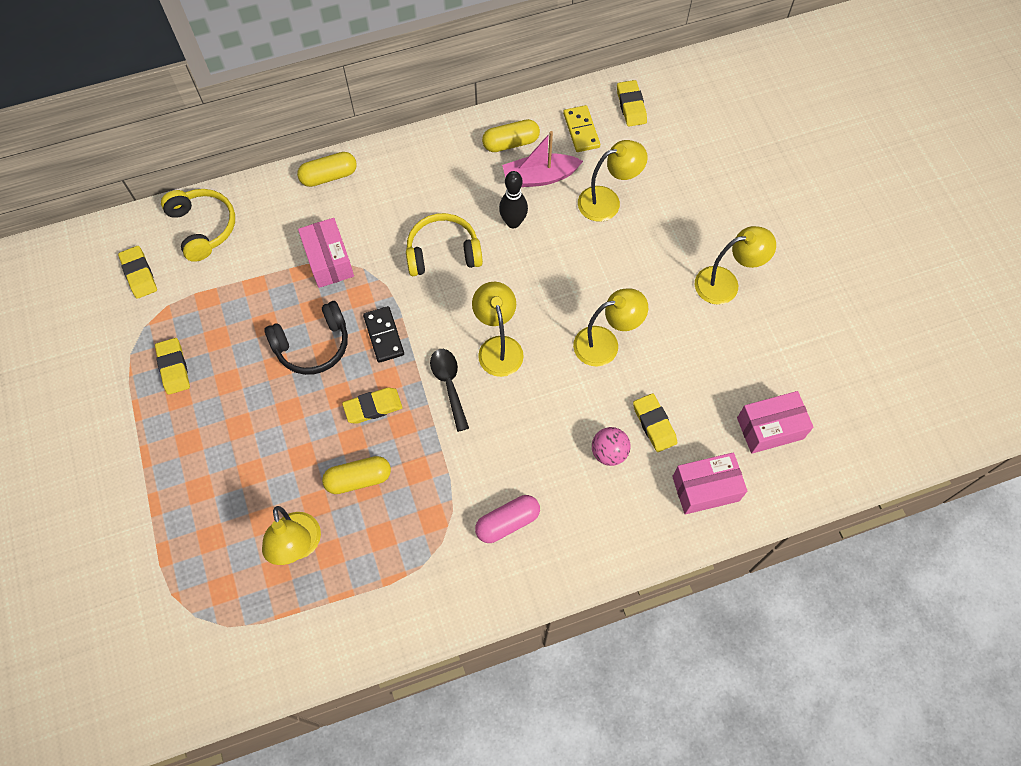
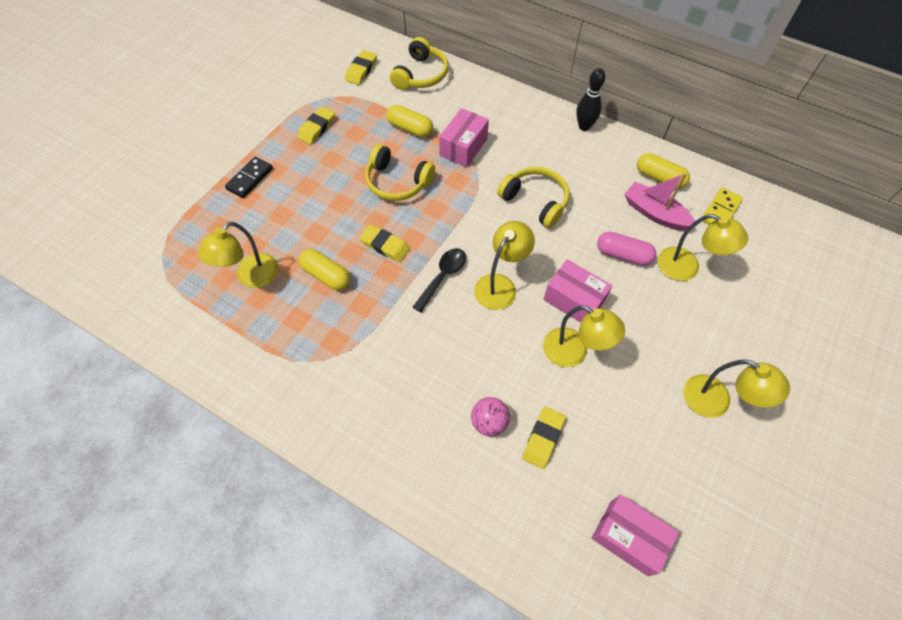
camera: 50 degrees right, 5 degrees down
black headphones [264,301,348,375] -> yellow headphones [365,144,435,201]
yellow capsule [297,152,357,187] -> yellow capsule moved to [386,105,433,138]
black domino [363,306,404,363] -> black domino moved to [225,157,273,198]
pink capsule [475,495,540,543] -> pink capsule moved to [597,232,656,266]
black bowling pin [499,171,528,228] -> black bowling pin moved to [576,68,605,131]
yellow eraser [617,80,647,127] -> none
pink box [672,452,747,514] -> pink box moved to [543,259,612,323]

